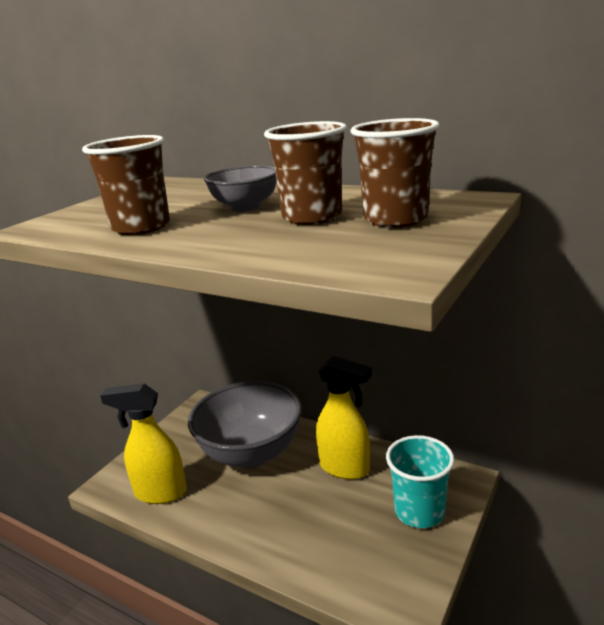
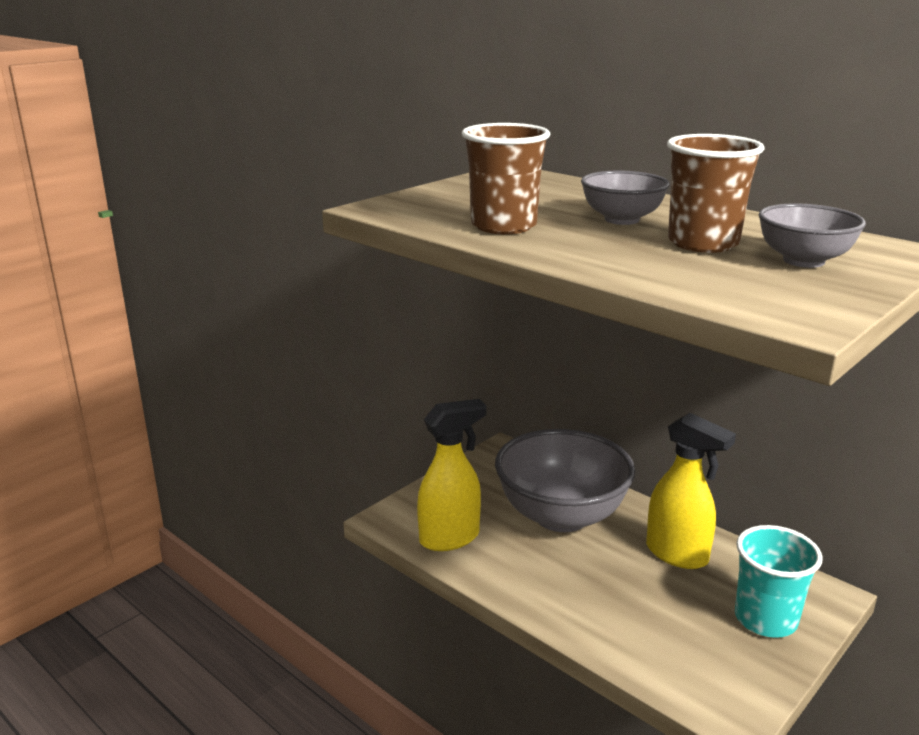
camera: 10 degrees right, 0 degrees up
yellow spray bottle [100,383,187,504] -> yellow spray bottle turned 135 degrees clockwise [417,399,487,551]
brown cup [350,118,440,228] -> grey bowl [759,204,866,268]

